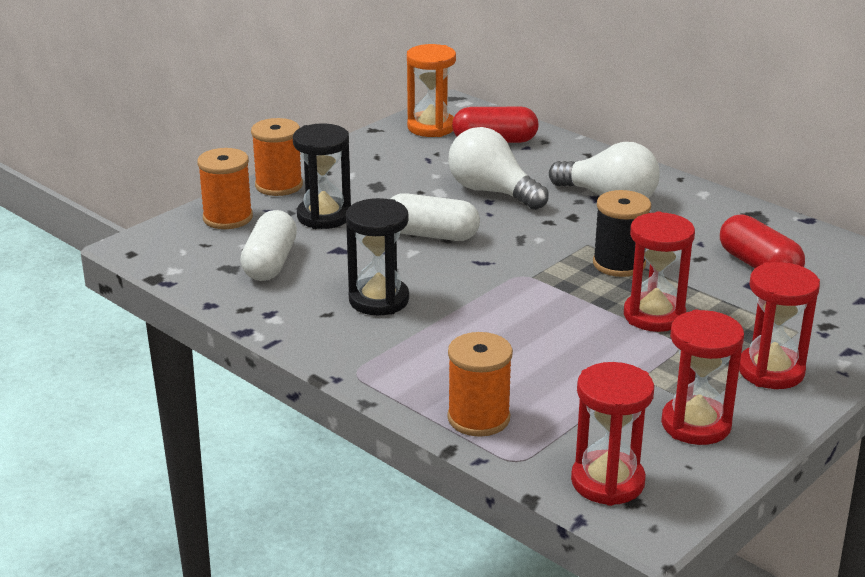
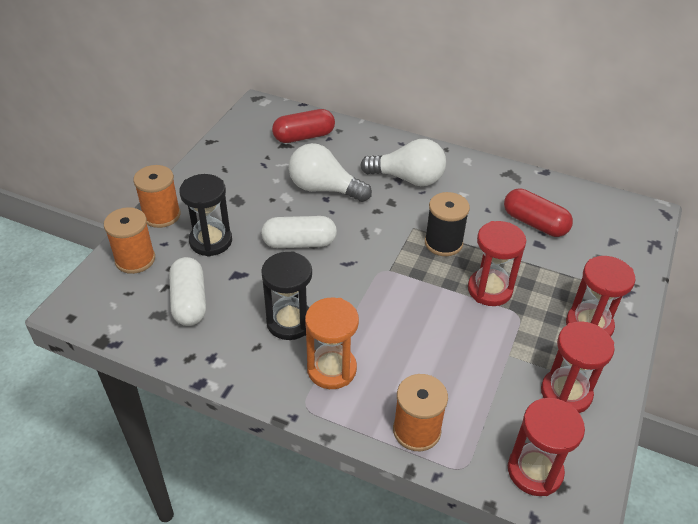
camera: 20 degrees left, 15 degrees up
orange hourglass [407,44,456,137] -> orange hourglass moved to [305,298,359,389]

